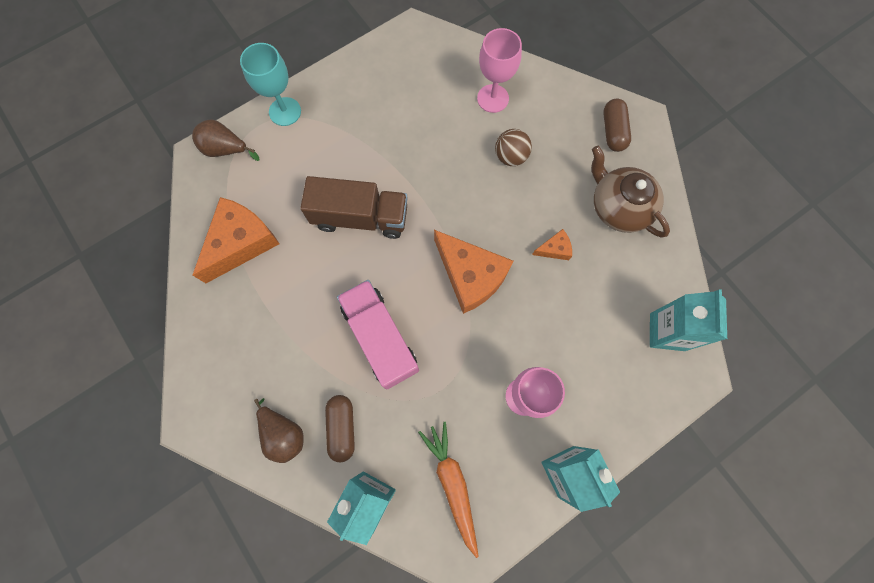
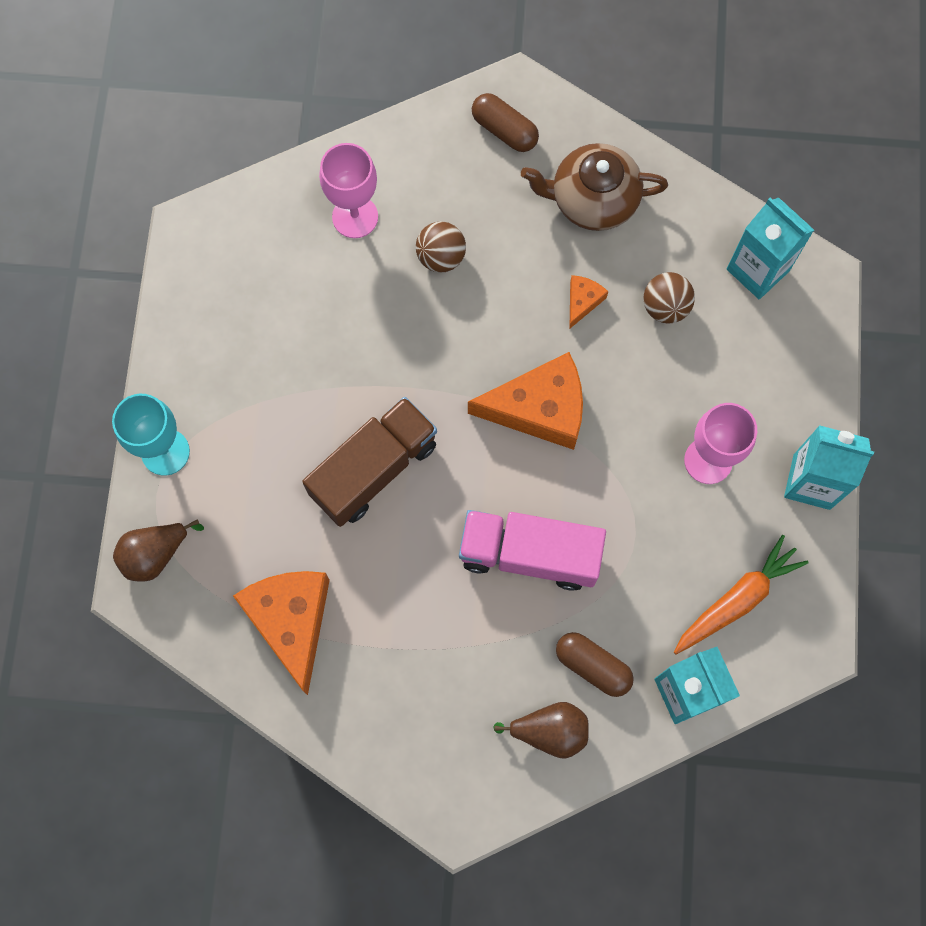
camera: 50 degrees left, 0 degrees up
orange carrot [418,422,479,558] -> orange carrot turned 120 degrees clockwise [674,535,809,654]
none -> brown ball [643,272,695,323]

